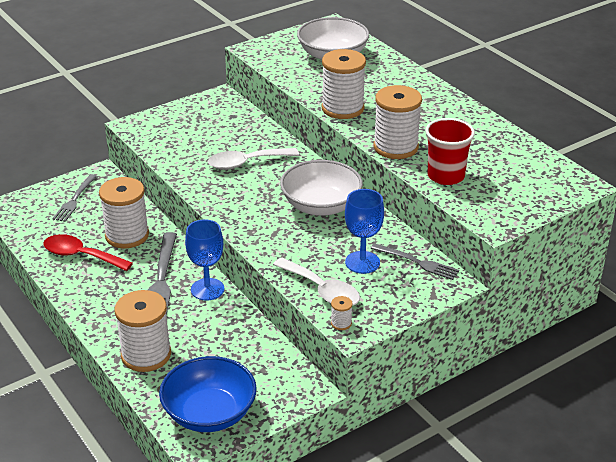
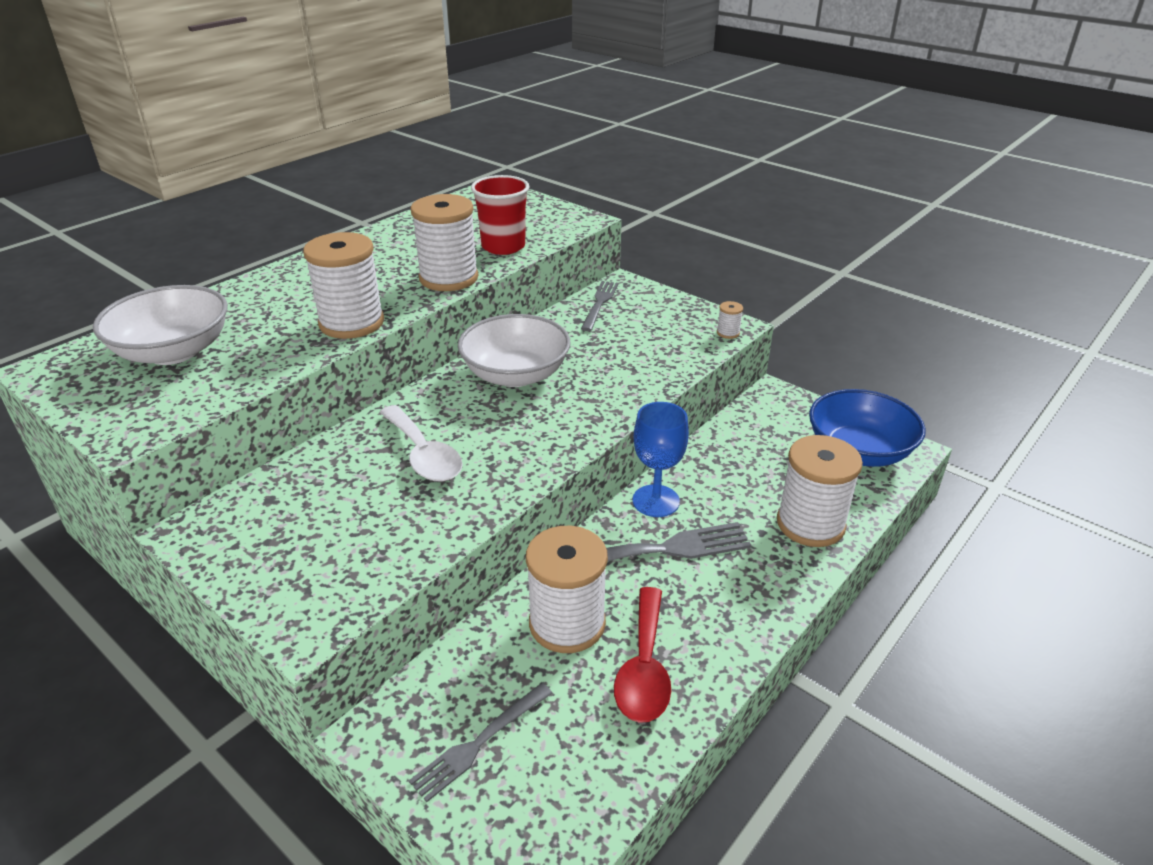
camera: 105 degrees left, 0 degrees up
grey fork [52,174,97,222] -> grey fork turned 135 degrees clockwise [409,683,552,802]
white spoon [273,258,360,306] -> none
blue goblet [345,189,384,274] -> none

